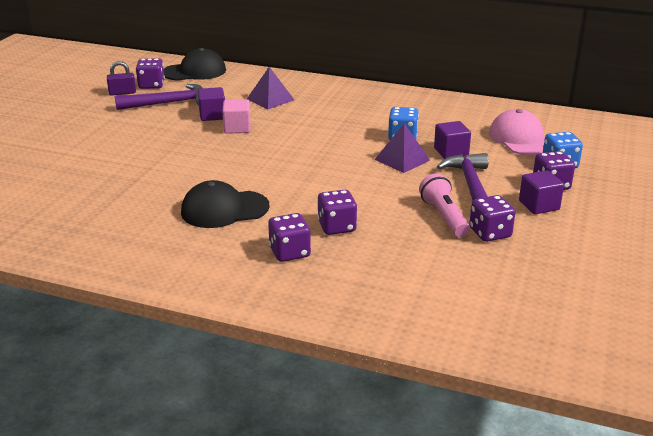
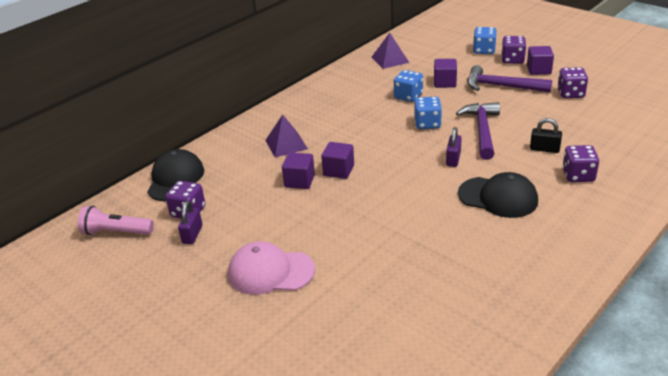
camera: 65 degrees left, 5 degrees up
purple hammer [115,84,203,110] -> purple hammer moved to [456,102,500,160]
black cap [181,180,270,228] -> black cap turned 75 degrees counterclockwise [458,172,538,218]
pink cube [222,99,251,134] -> purple cube [321,142,354,179]
purple dice [318,190,357,235] -> black padlock [530,118,562,153]
purple pyramid [374,123,430,173] -> purple pyramid moved to [371,33,410,69]
pink flashlight [419,173,470,237] -> pink flashlight moved to [78,206,154,235]
pink cap [489,109,545,156] -> pink cap moved to [228,241,315,295]
none -> blue dice [414,97,442,129]
none -> purple padlock [446,127,462,167]

